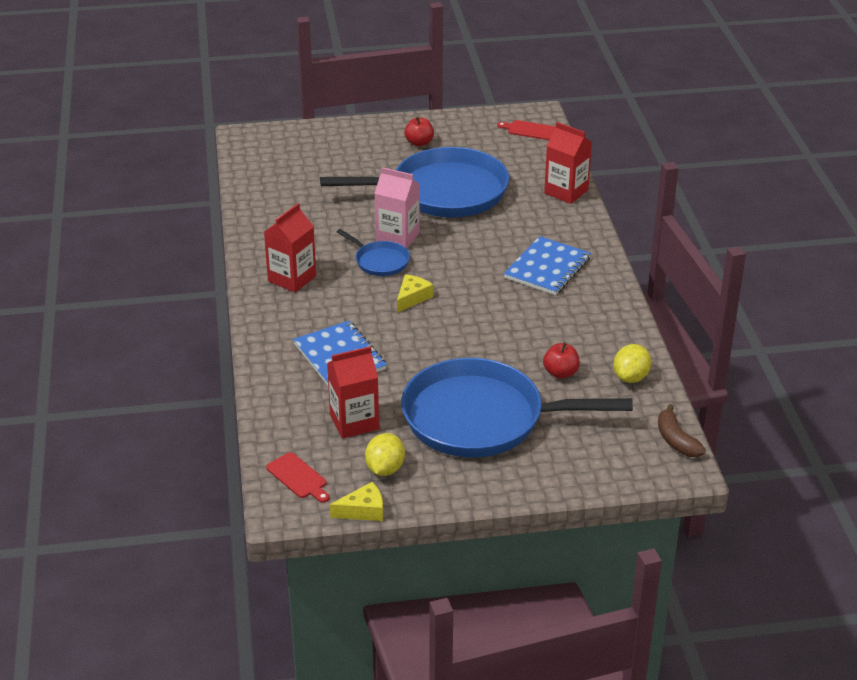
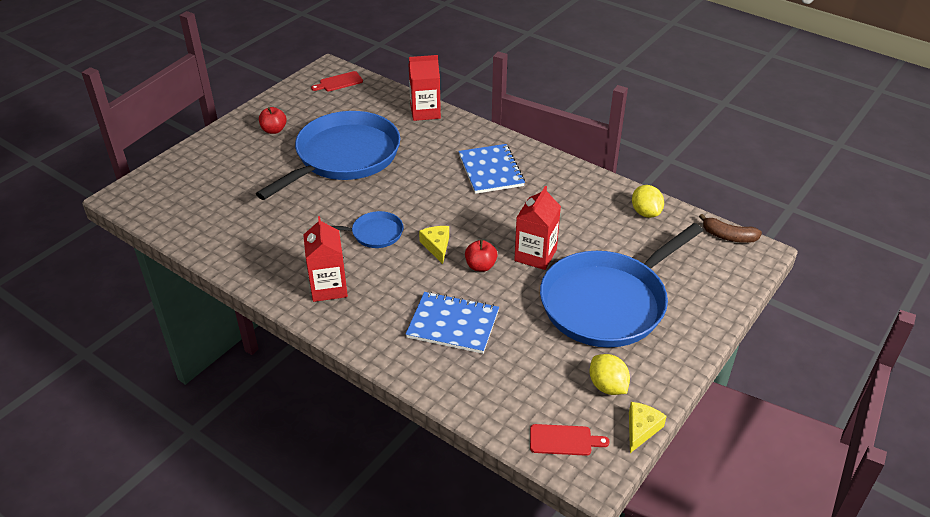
camera: 45 degrees left, 5 degrees up
red carton [327,346,379,439] -> red carton moved to [514,186,561,270]
pink carton [375,167,420,249] -> none
red apple [543,342,580,379] -> red apple moved to [465,240,497,272]

